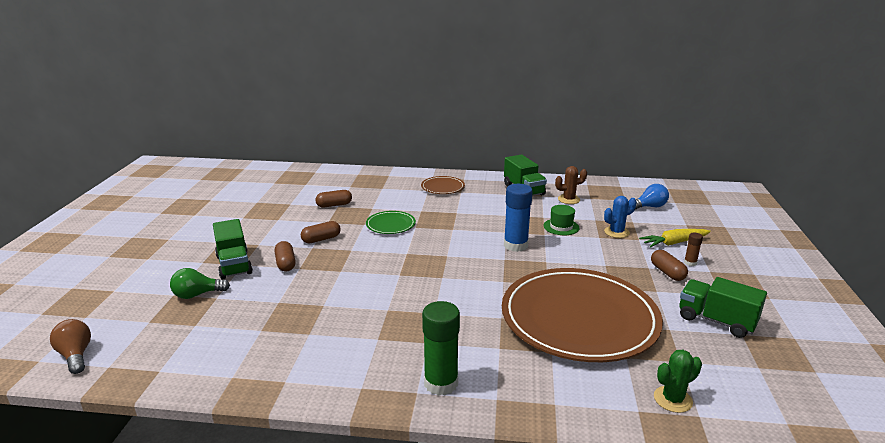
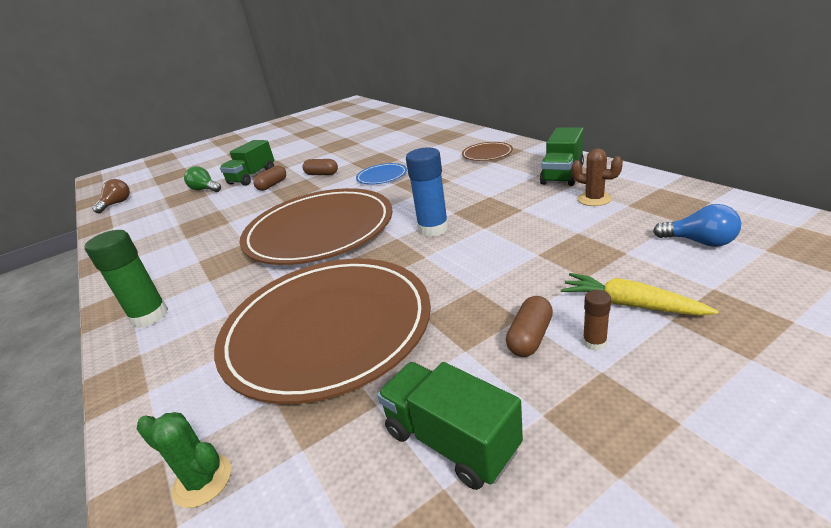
camera: 55 degrees right, 5 degrees up
brown capsule [315,190,352,208] -> none
green plate [366,211,416,234] -> blue plate [356,163,407,185]
green hat [543,205,580,235] -> none
blue cactus [604,196,636,238] -> none
green truck [679,277,767,338] -> green truck turned 45 degrees counterclockwise [377,362,523,490]
none -> brown plate [239,188,393,265]

